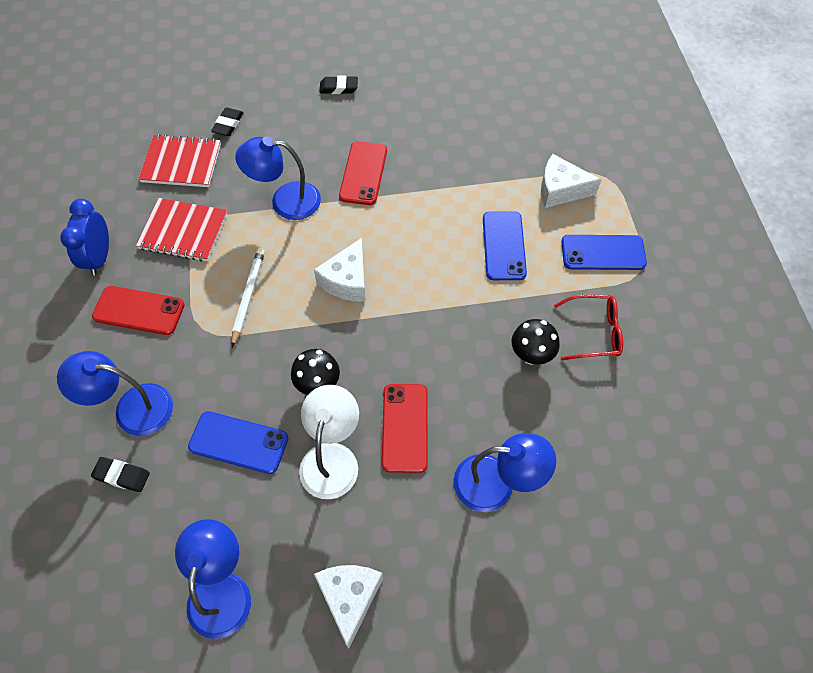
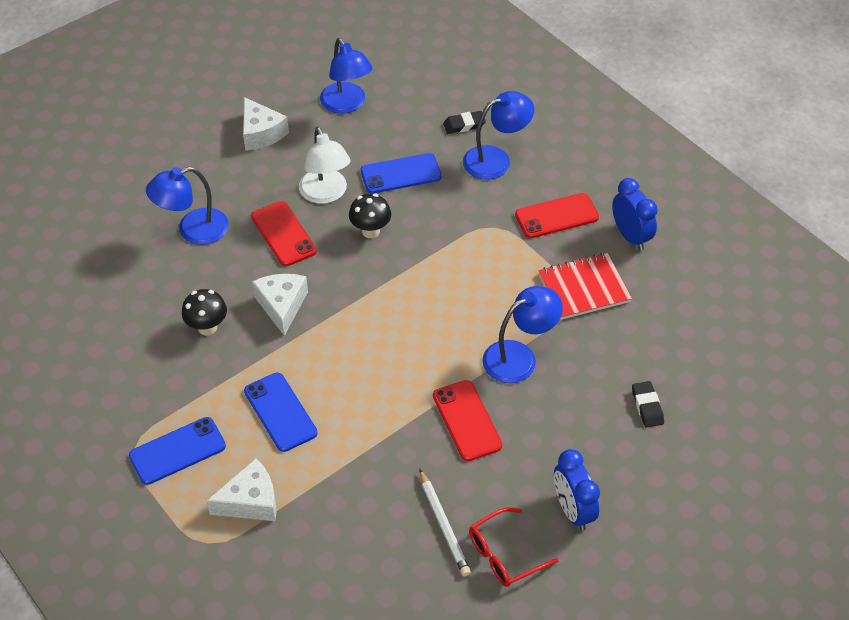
camera: 150 degrees right, 10 degrees down
red notebook [139,134,221,187] -> none
white pencil [232,248,265,347] -> white pencil moved to [419,469,471,576]
white cheese [314,238,366,302] -> white cheese moved to [252,274,308,336]
black eraser [319,76,358,94] -> blue clock [554,449,600,531]
red glasses [554,294,623,361] -> red glasses moved to [469,507,559,587]

